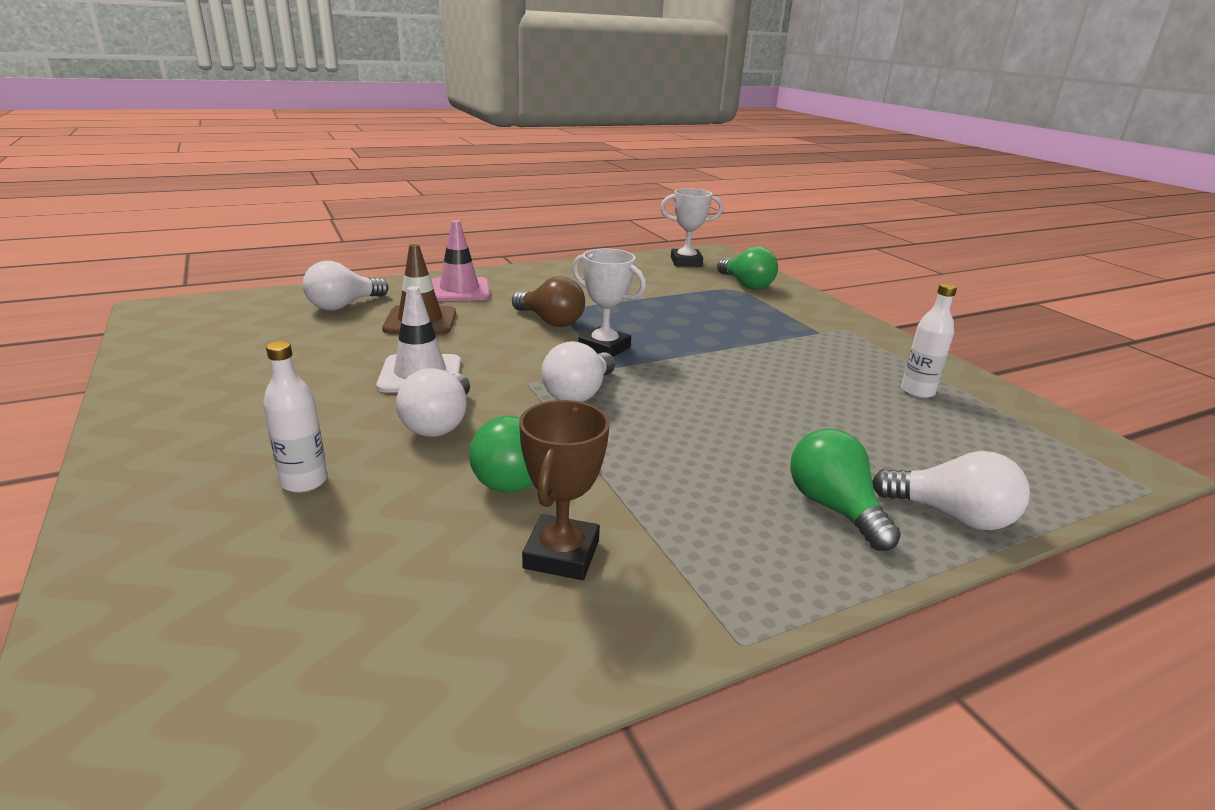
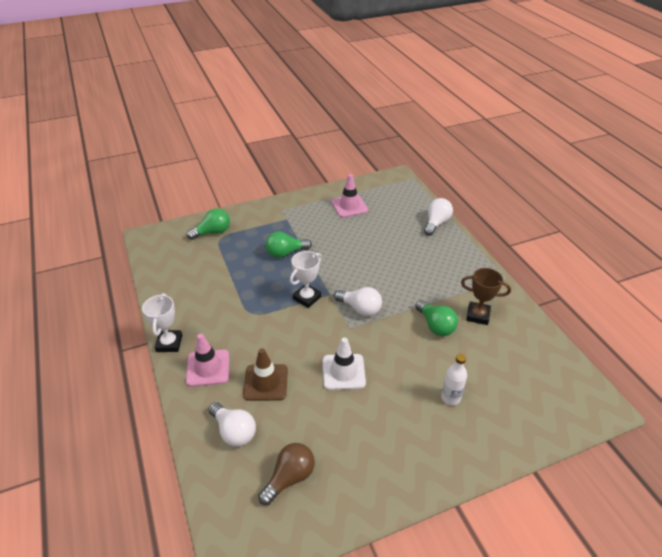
camera: 85 degrees left, 15 degrees up
white light bulb [396,368,470,437] -> none
brown light bulb [512,276,585,327] -> brown light bulb moved to [258,443,315,505]
white trophy [660,188,723,267] -> white trophy moved to [142,293,182,352]
green light bulb [790,428,901,551] -> green light bulb moved to [265,232,312,258]
white bottle [901,283,957,398] -> pink traffic cone [331,174,368,218]

